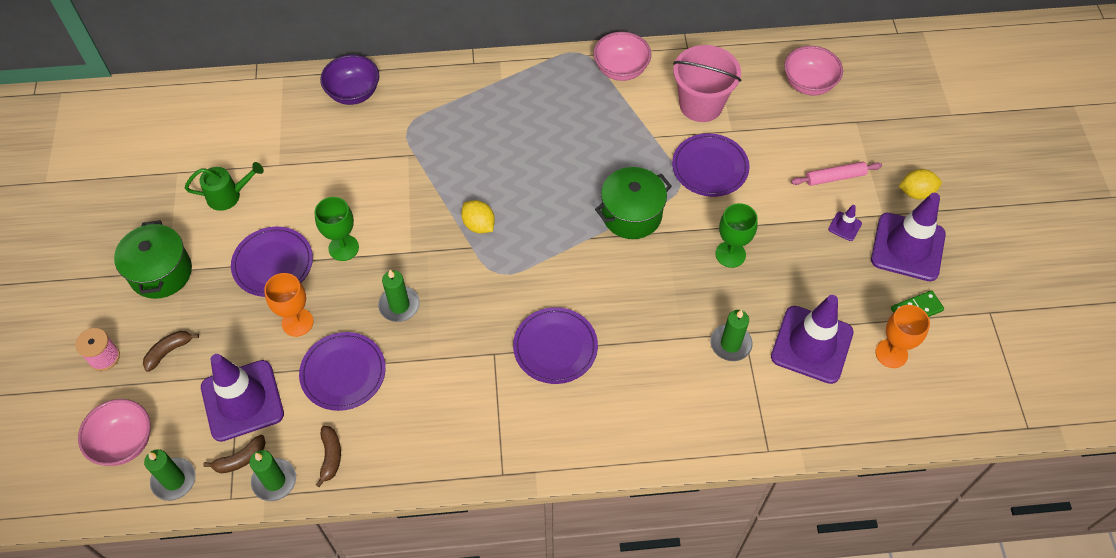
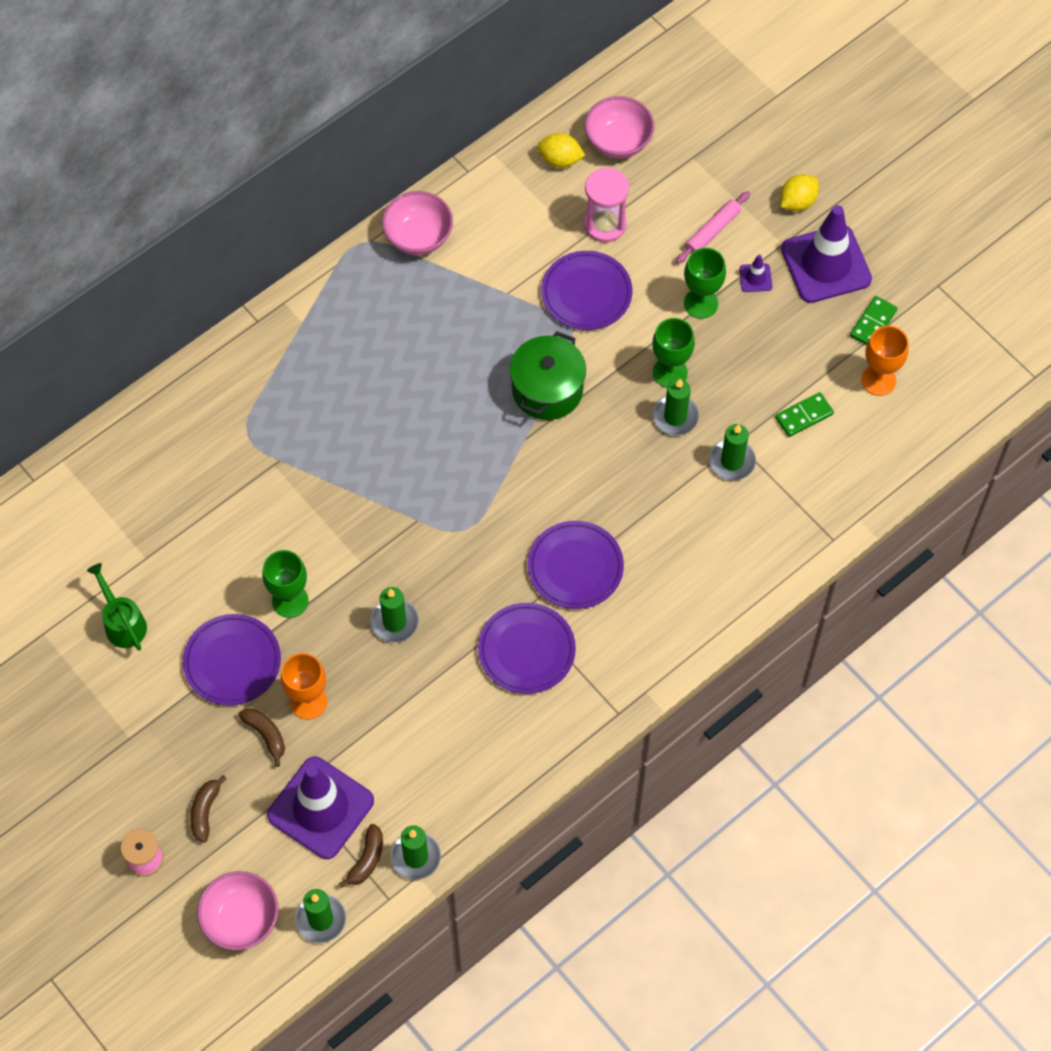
camera: 35 degrees left, 5 degrees up
green pot [114,220,192,299] -> none
green watering can [185,162,264,211] -> green watering can turned 75 degrees counterclockwise [87,563,147,651]
purple plate [299,332,386,411] -> purple plate moved to [478,603,576,694]
brown banana [315,426,341,487] -> brown banana moved to [238,708,285,767]
purple bowl [320,55,379,105] -> none
yellow lemon [461,200,495,233] -> yellow lemon moved to [537,133,586,168]
pink bucket [673,45,741,122] -> none
purple traffic cone [771,295,854,384] -> green domino [775,392,834,437]
none -> pink hourglass [584,167,629,243]
none -> green candle [653,379,699,435]
none -> green goblet [684,248,726,319]

